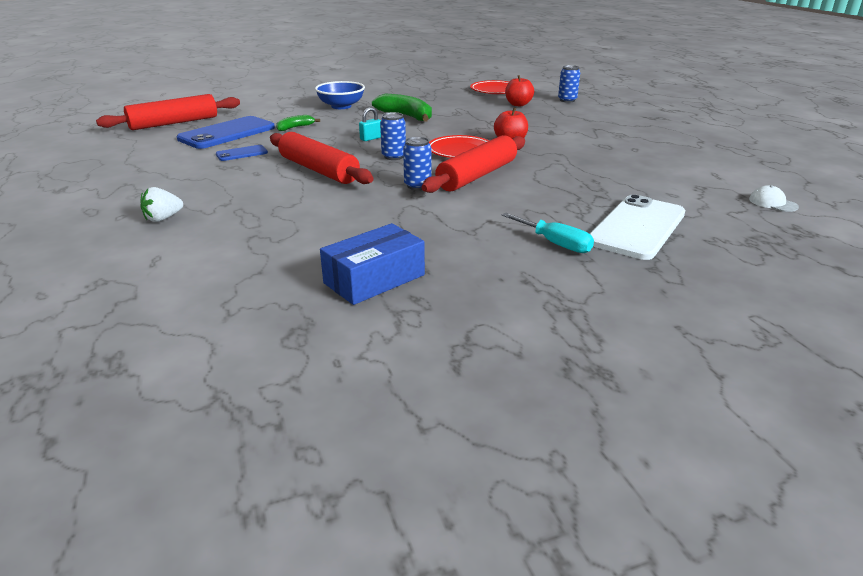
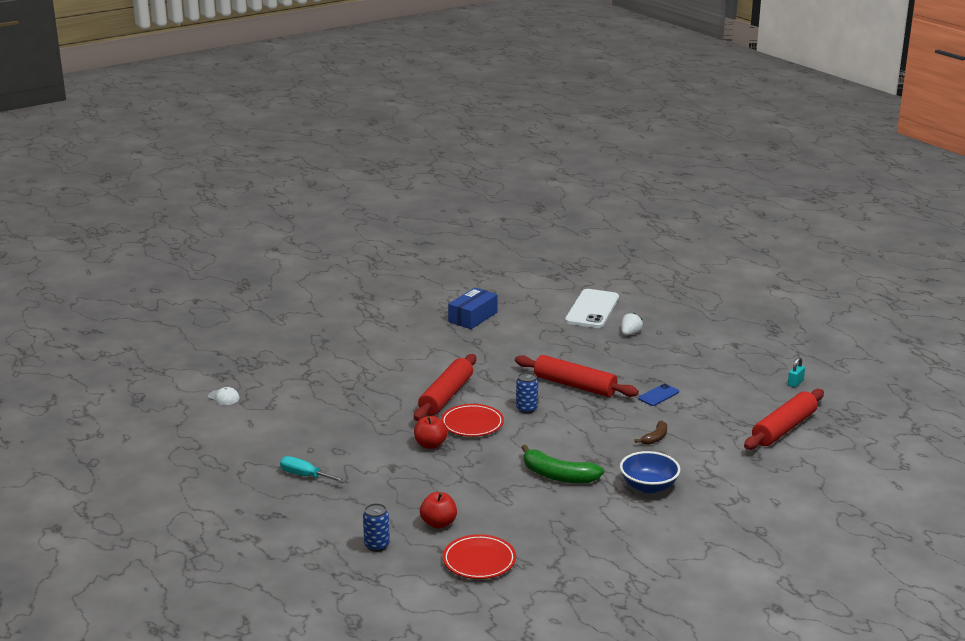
camera: 165 degrees right, 5 degrees down
blue phone [177,116,275,149] -> none
green banana [276,115,320,131] -> brown banana [635,421,667,445]
turquoise padlock [359,107,381,141] -> turquoise padlock moved to [788,357,805,388]
blue can [403,137,431,190] -> none
turquoise screwdriver [502,213,594,253] -> turquoise screwdriver moved to [280,456,346,483]
white phone [590,194,685,260] -> white phone moved to [565,289,619,328]

